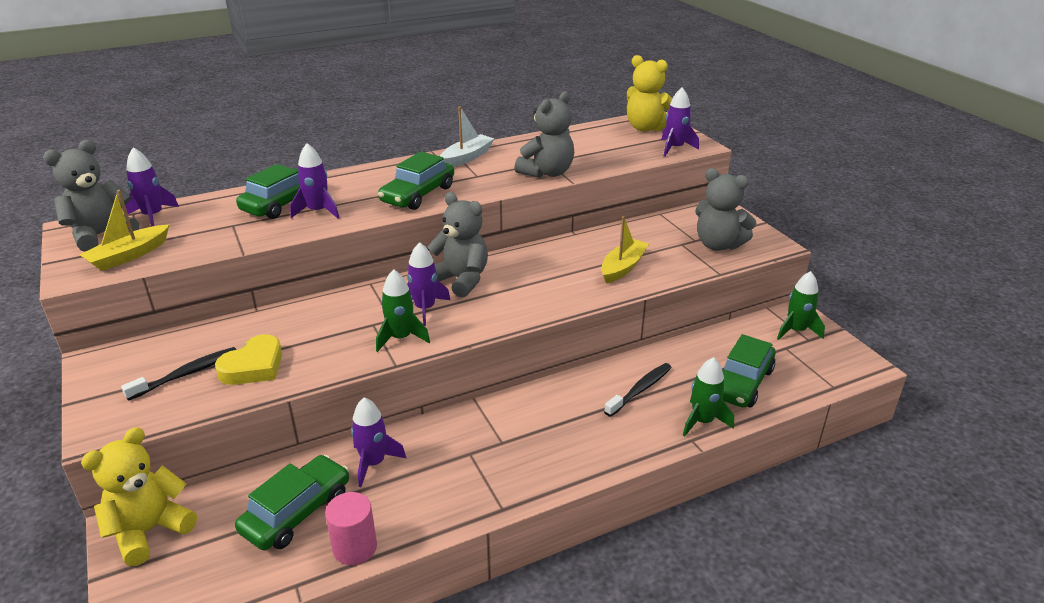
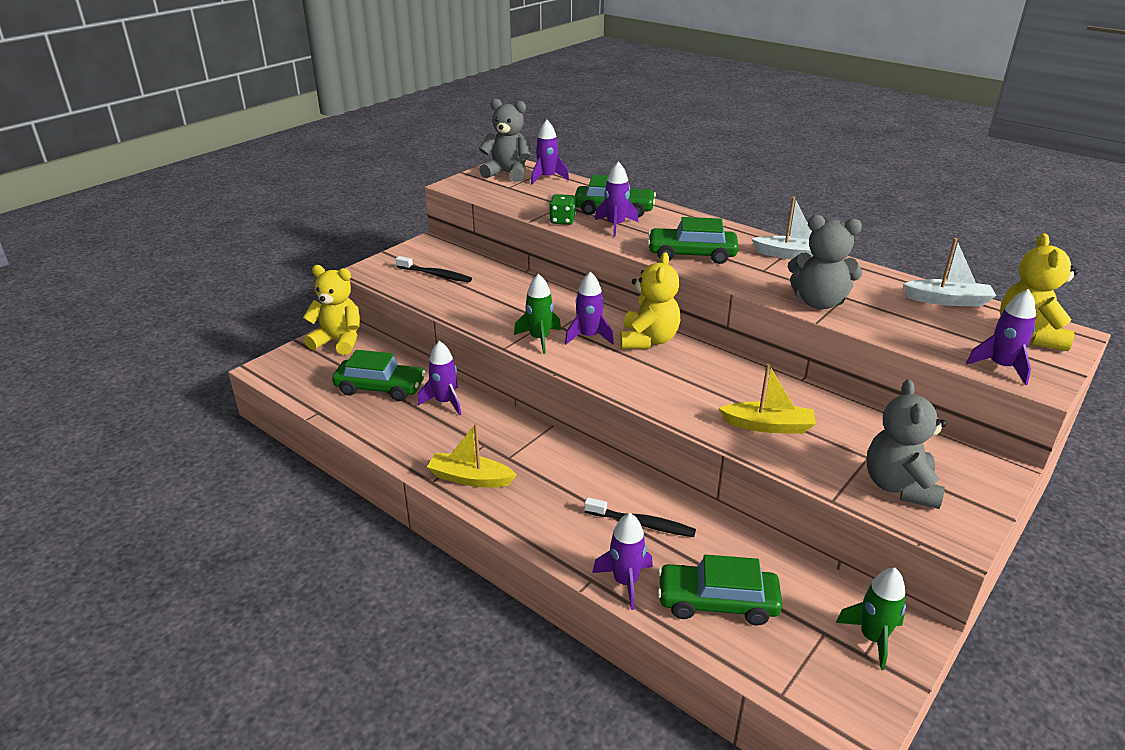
camera: 65 degrees right, 0 degrees up
yellow boat [79,190,170,271] -> yellow boat moved to [427,423,517,487]
yellow heart [215,334,282,385] -> none
pink cylinder [325,492,377,565] -> none
grey teddy bear [427,192,488,298] -> yellow teddy bear [620,252,680,349]
green rocket [683,357,734,437] -> purple rocket [592,513,653,610]
none -> green dice [549,194,576,225]
none -> white boat [903,238,996,307]

